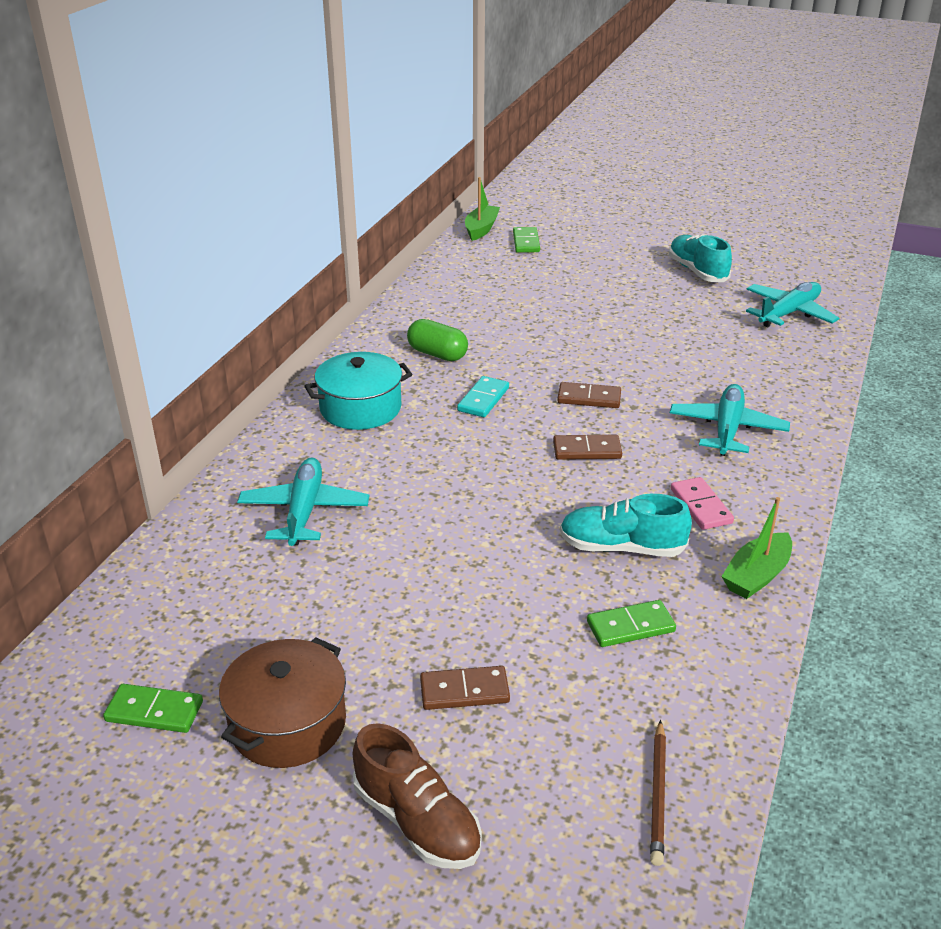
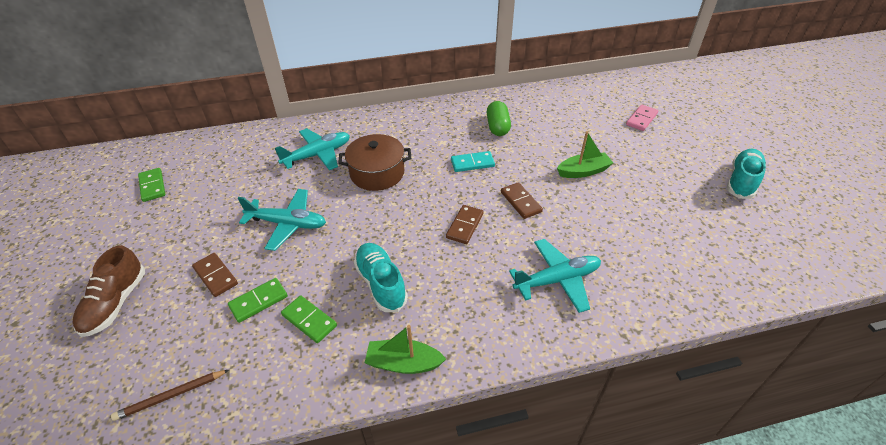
camera: 55 degrees right, 10 degrees up
brown pot [219,637,346,768] -> brown pot moved to [338,134,411,191]
turquoise pot [305,352,412,430] -> none
green boat [465,177,500,241] -> green boat moved to [557,131,613,178]
green domino [513,227,540,253] -> green domino moved to [228,278,288,323]
brown domino [553,435,622,460] -> brown domino turned 60 degrees clockwise [446,205,484,244]
pink domino [671,477,734,530] -> pink domino moved to [626,105,658,131]
turquoise plane [746,282,839,327] -> turquoise plane moved to [238,189,326,251]

